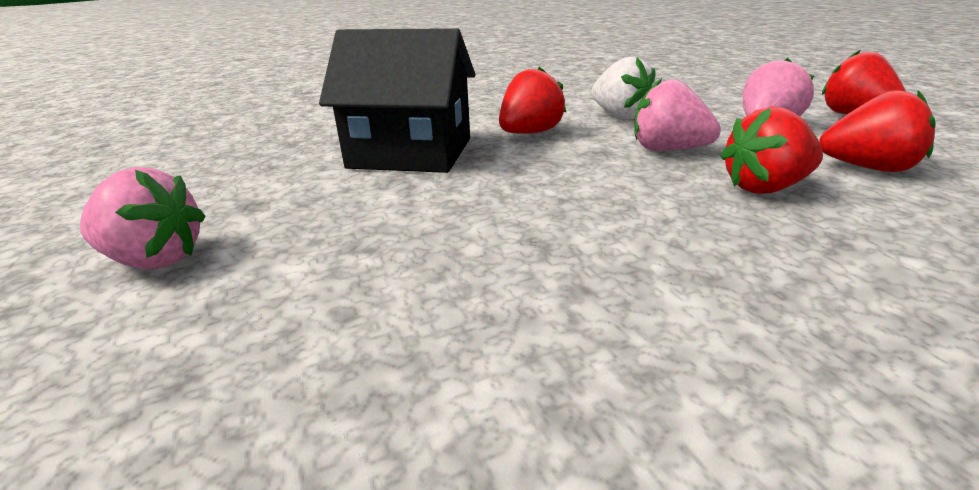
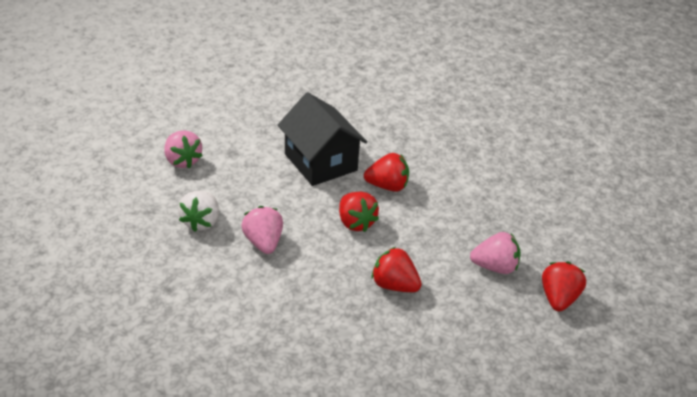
camera: 45 degrees right, 10 degrees up
white strawberry [591,57,656,119] -> white strawberry moved to [178,191,219,232]
pink strawberry [634,78,721,151] -> pink strawberry moved to [241,206,283,254]
red strawberry [819,90,936,172] -> red strawberry moved to [339,192,379,232]

